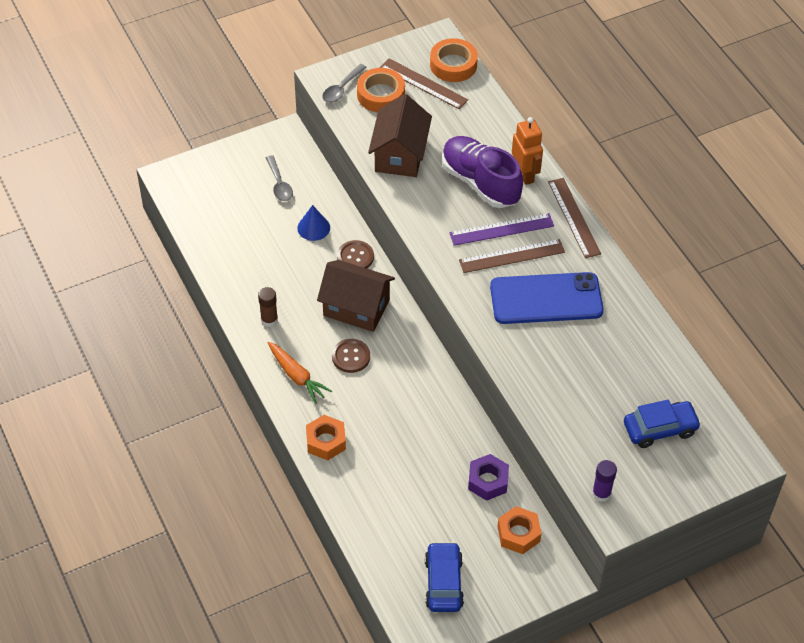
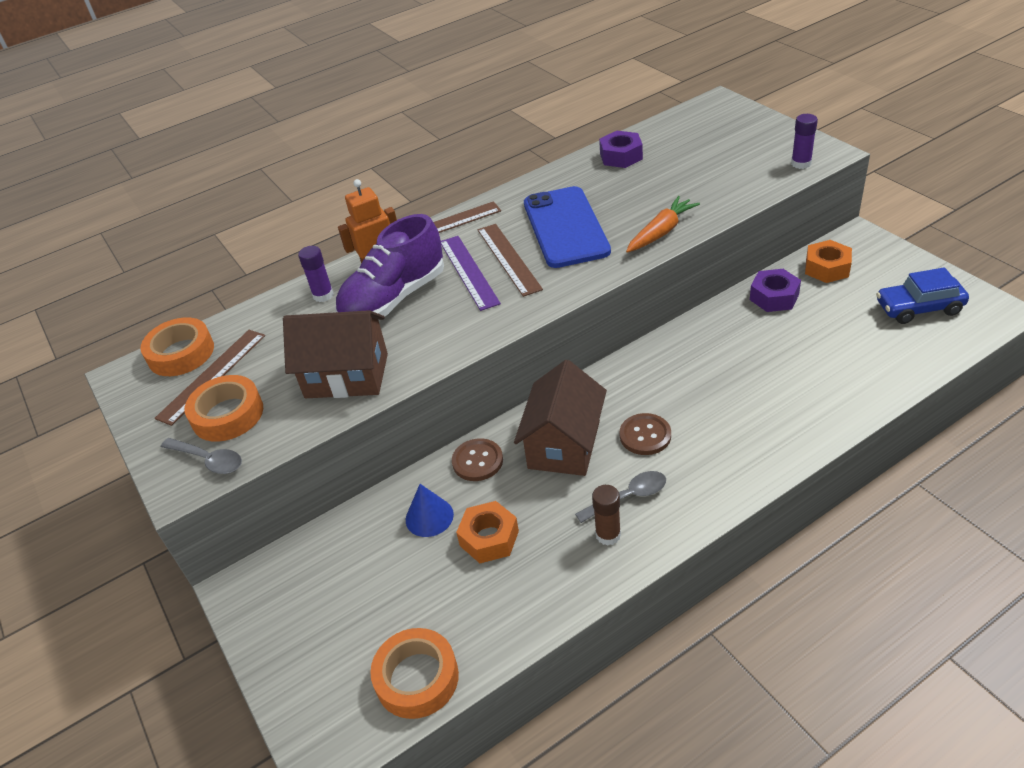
camera: 90 degrees left, 10 degrees down
grey spoon [266,155,293,201] -> grey spoon moved to [575,471,666,523]
orange carrot [267,342,332,404] -> orange carrot moved to [626,196,700,253]
orange nut [306,415,346,460] -> orange nut moved to [456,501,519,563]
blue car [624,399,701,448] -> none
none -> purple glue stick [298,246,334,302]
none -> orange tape [370,628,459,719]
none -> purple nut [599,131,643,168]

